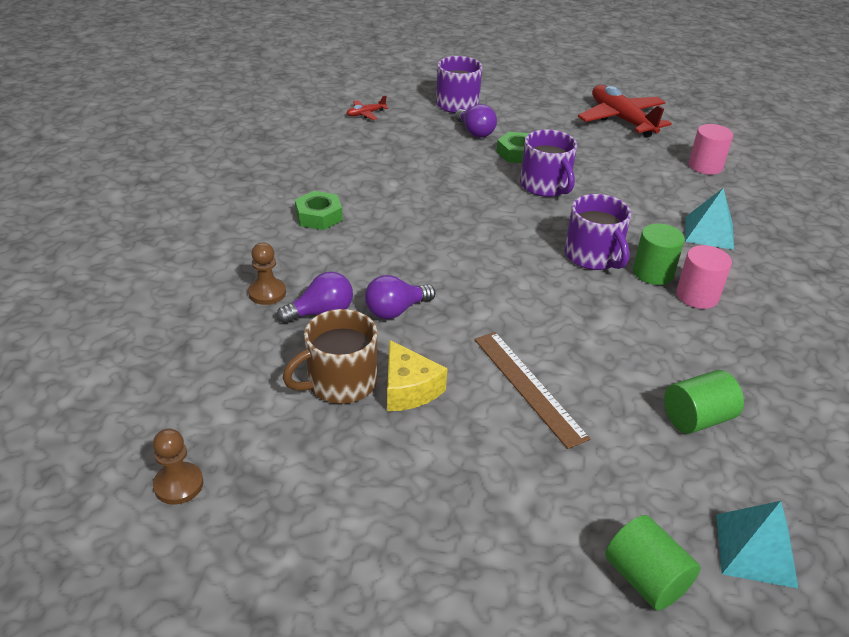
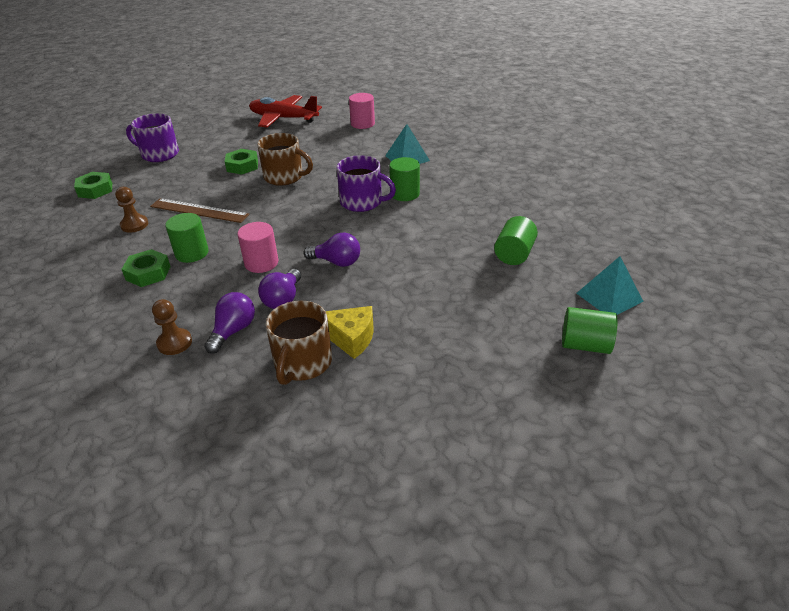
camera: 40 degrees left, 0 degrees up
brown pawn [153,429,203,505] -> brown pawn moved to [115,187,148,233]
red plane [346,95,389,120] -> green nut [74,172,112,199]
purple light bulb [455,104,497,138] -> purple light bulb moved to [303,233,360,267]
brown ruler [474,332,591,449] -> brown ruler moved to [150,198,249,223]
purple mug [520,130,577,197] -> brown mug [257,133,313,186]
pink cylinder [676,245,732,309] -> pink cylinder moved to [237,222,278,273]
none -> green cylinder [165,213,209,263]

